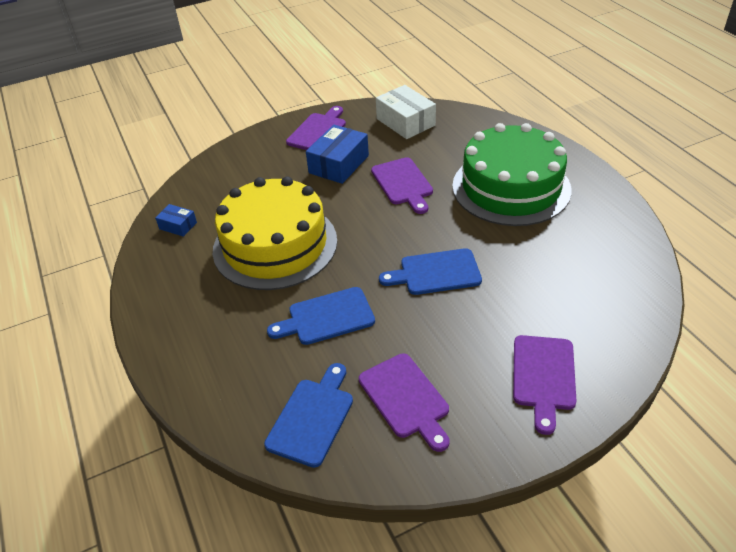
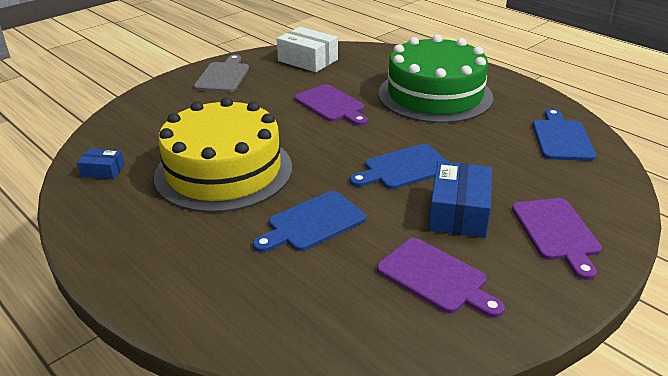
camera: 20 degrees left, 10 degrees down
blue cutting board [264,363,353,468] -> blue cutting board moved to [533,109,596,161]
purple cutting board [286,106,346,150] -> grey cutting board [194,54,249,92]
blue box [306,125,369,184] -> blue box moved to [429,161,492,238]

